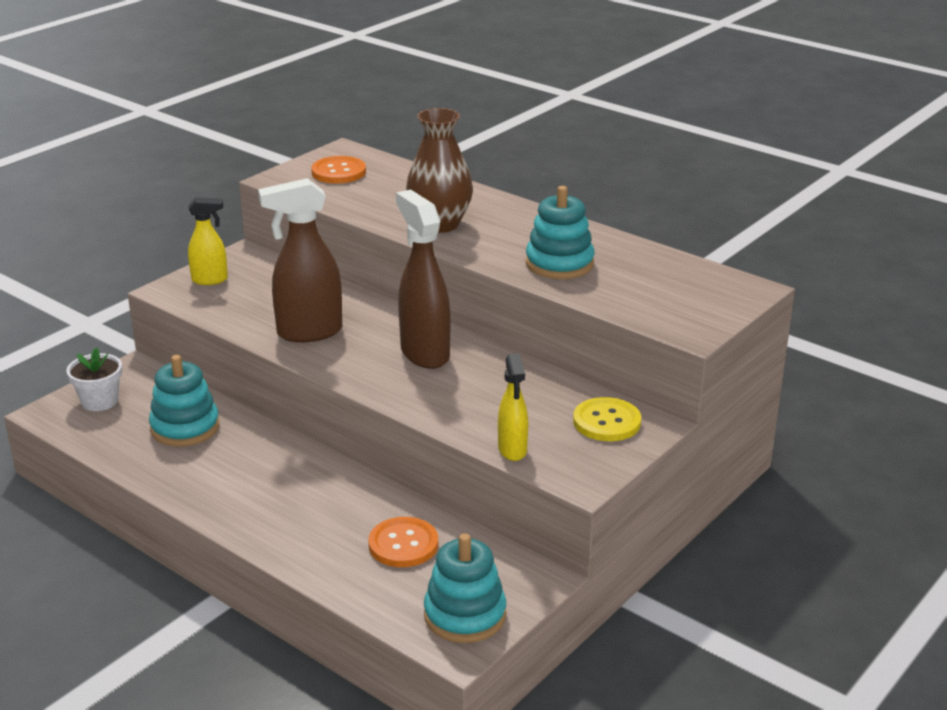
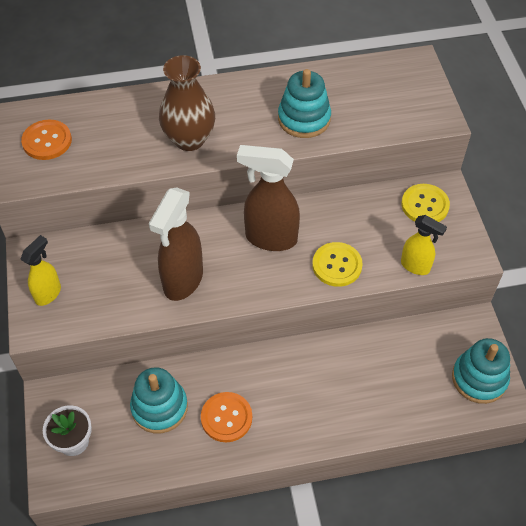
camera: 50 degrees left, 25 degrees up
orange button [368,517,438,567] -> orange button moved to [201,392,252,442]
none -> yellow button [312,242,363,287]

